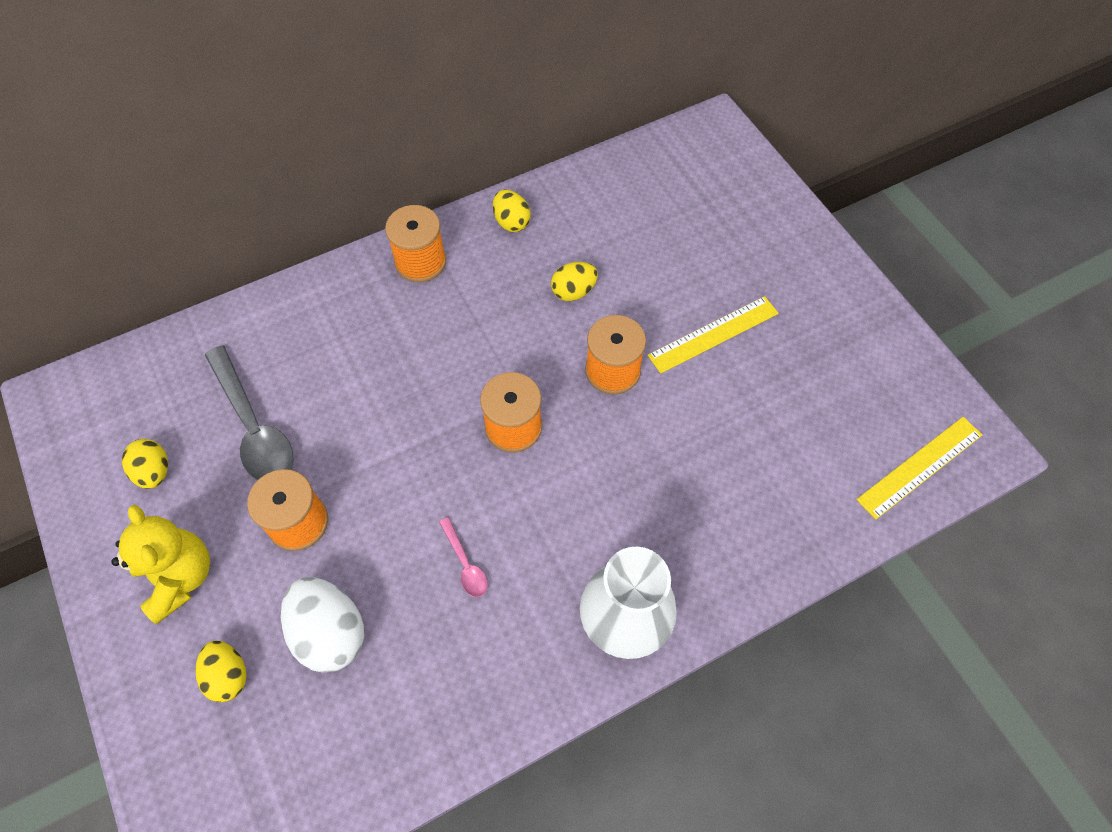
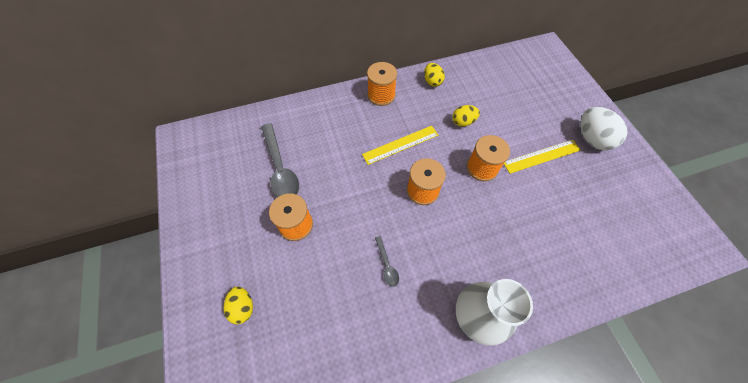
camera: 10 degrees right, 0 degrees up
yellow teddy bear [111,505,210,624] -> none
yellow egg [122,439,168,489] -> none
white egg [281,577,364,673] -> white egg moved to [581,107,628,150]
pink spoon [439,517,488,597] -> grey spoon [375,236,399,287]
yellow ruler [856,417,982,520] -> yellow ruler moved to [362,126,438,165]

